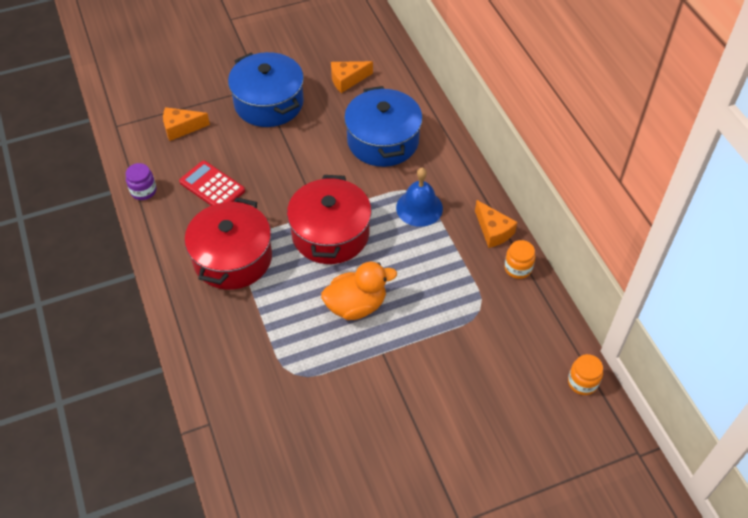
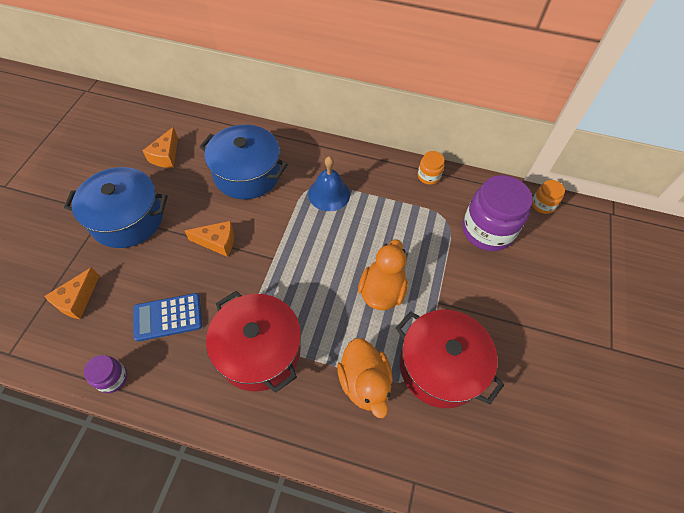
camera: 55 degrees left, 5 degrees up
red calculator [179,161,245,206] -> blue calculator [133,293,202,342]
red pot [287,175,372,264] -> red pot moved to [396,310,504,408]
orange cheese [475,200,517,248] -> orange cheese moved to [185,221,234,257]
none -> orange duck [337,338,393,418]
none -> purple jar [463,175,533,251]

